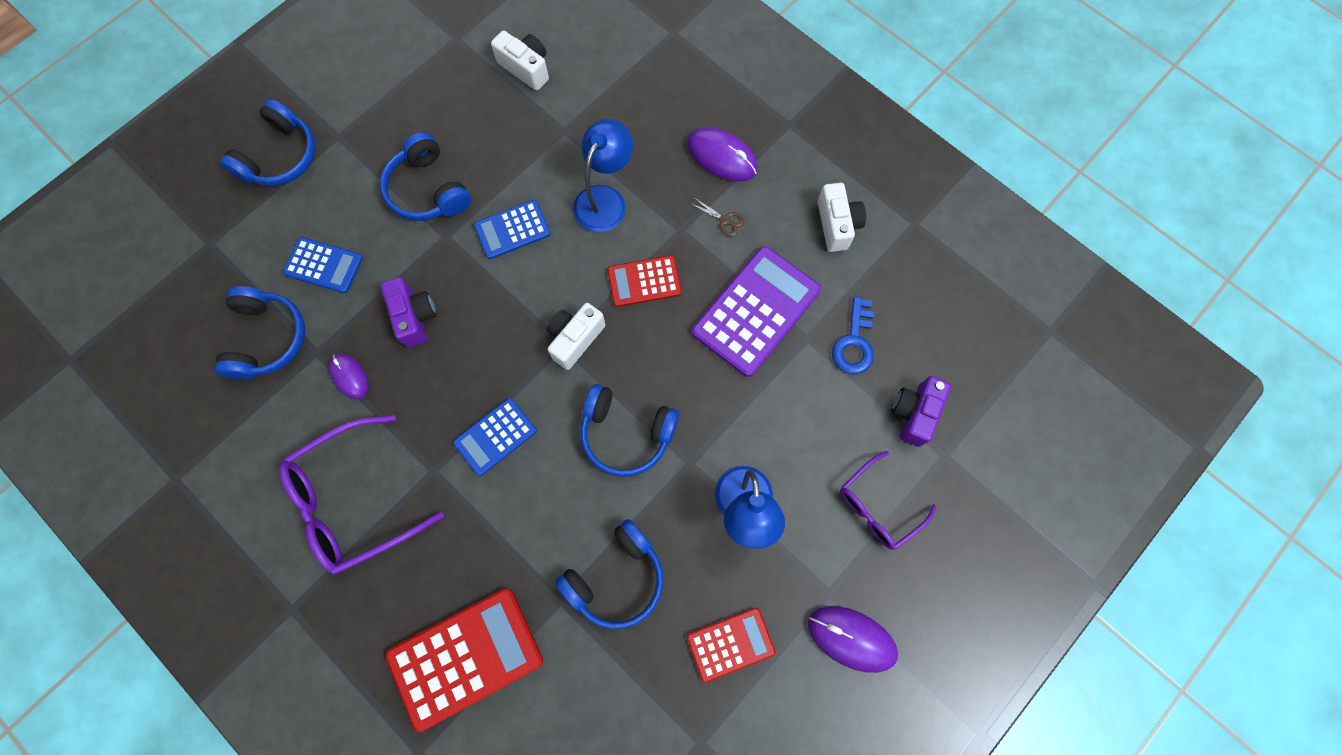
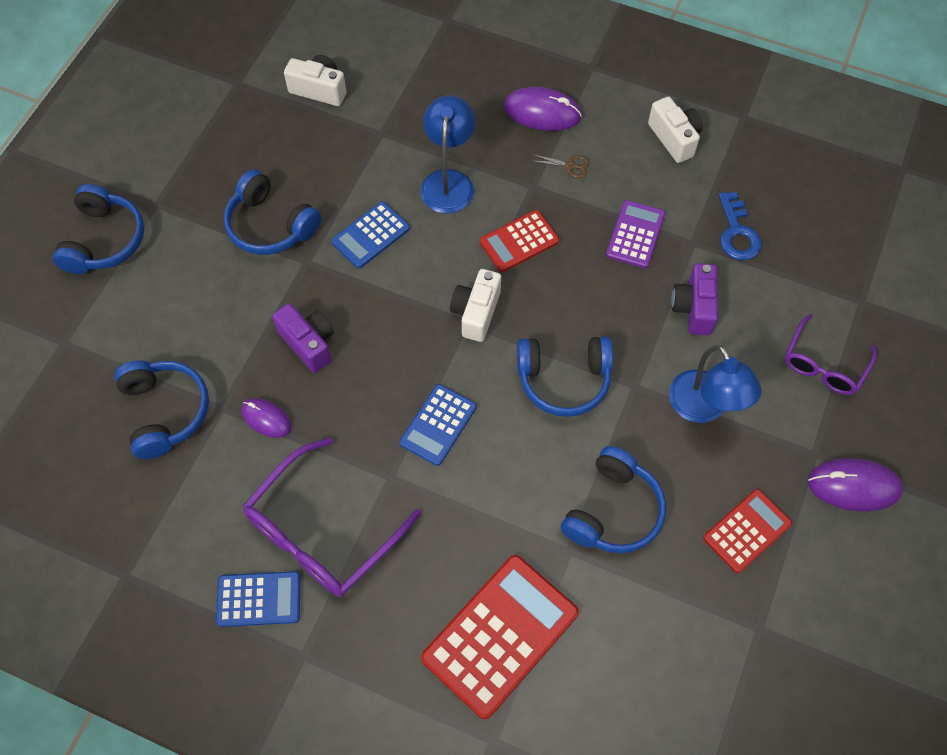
camera: 20 degrees left, 10 degrees down
blue calculator [283,237,363,293] -> blue calculator moved to [216,571,301,627]
purple calculator [692,246,821,377] -> purple calculator [606,200,665,268], size x0.58
purple camera [892,376,951,447] -> purple camera moved to [671,263,718,335]

